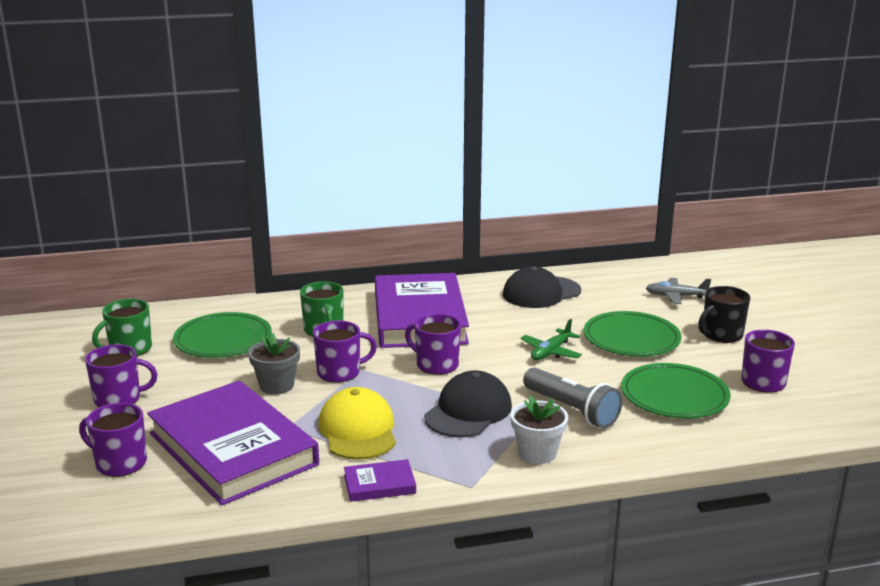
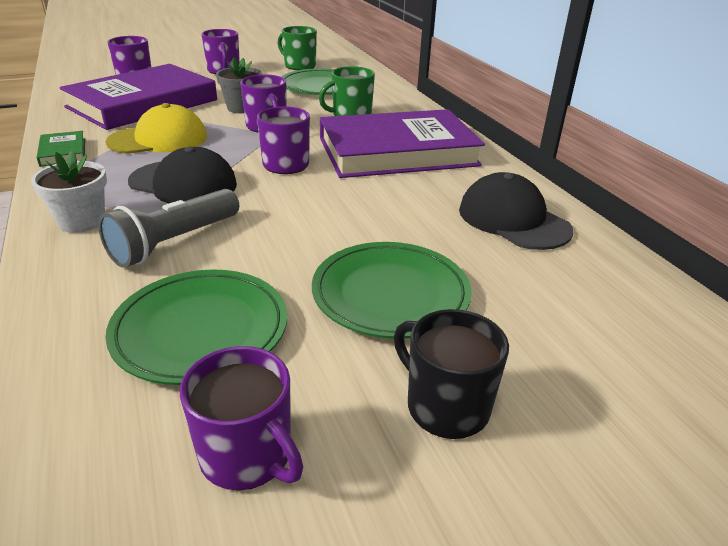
camera: 80 degrees right, 10 degrees up
purple book [344,459,416,502] -> green book [36,131,85,167]
green plane [521,319,582,360] -> none
grey plane [646,278,711,304] -> none

